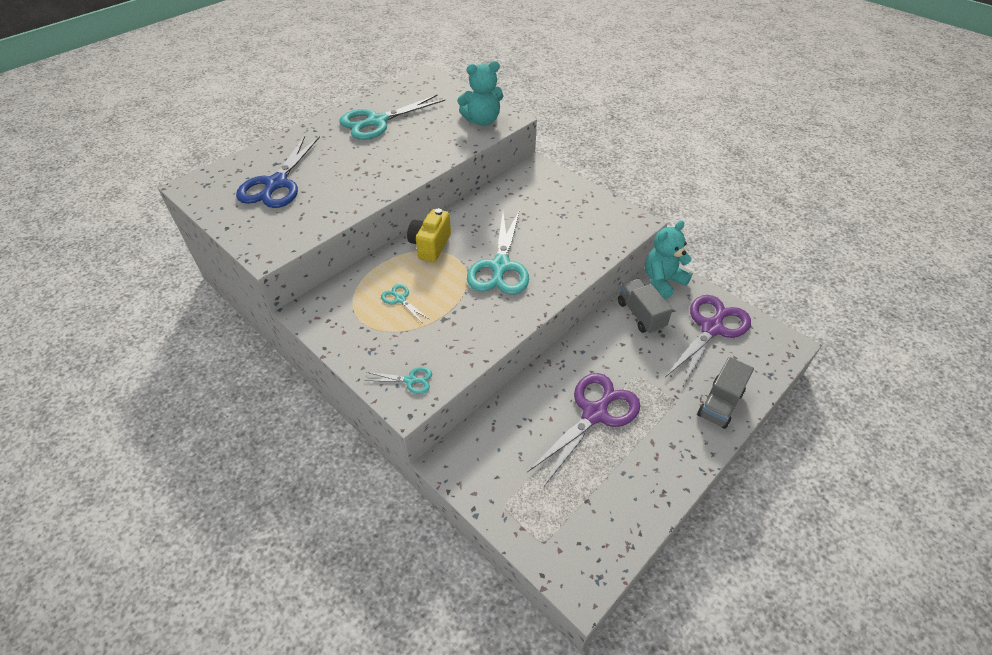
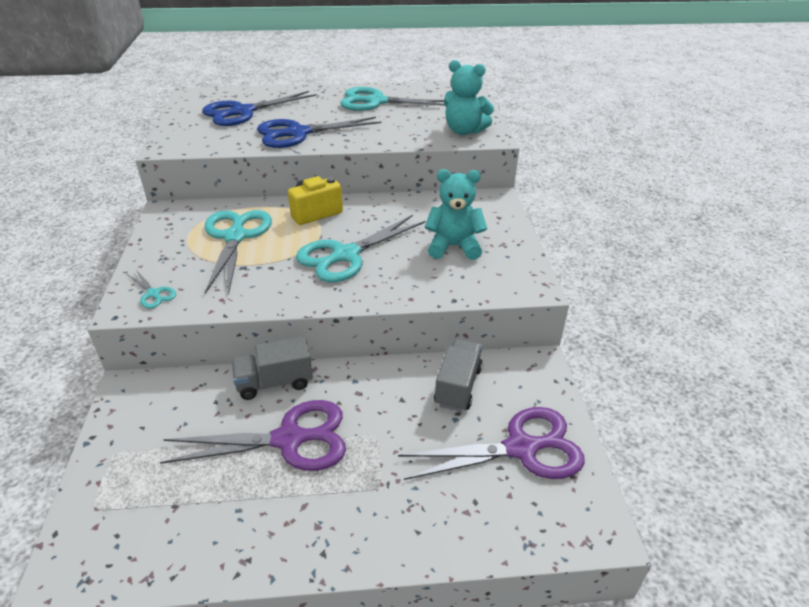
camera: 40 degrees right, 10 degrees down
turquoise scissors [381,284,429,322] -> turquoise scissors [205,210,272,295], size x2.22
turquoise teddy bear [645,221,692,299] -> turquoise teddy bear moved to [425,169,487,260]
grey truck [697,357,754,429] -> grey truck moved to [232,336,313,400]
none -> blue scissors [257,117,381,148]

